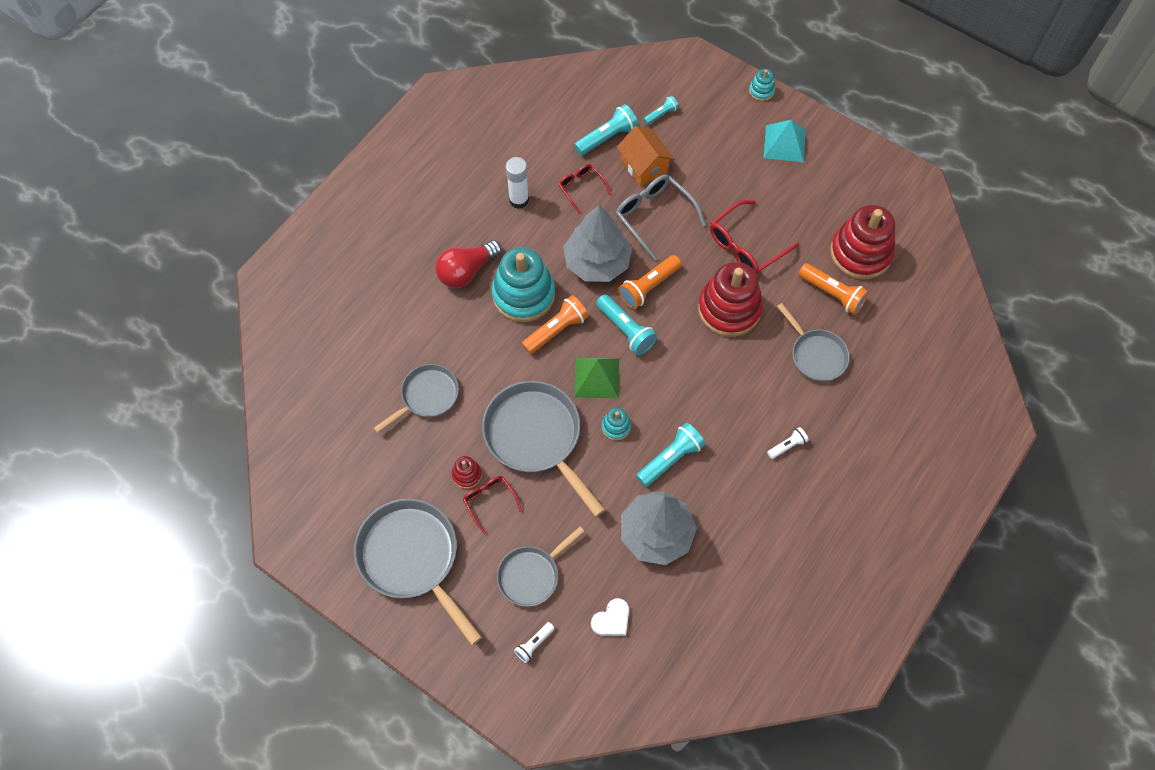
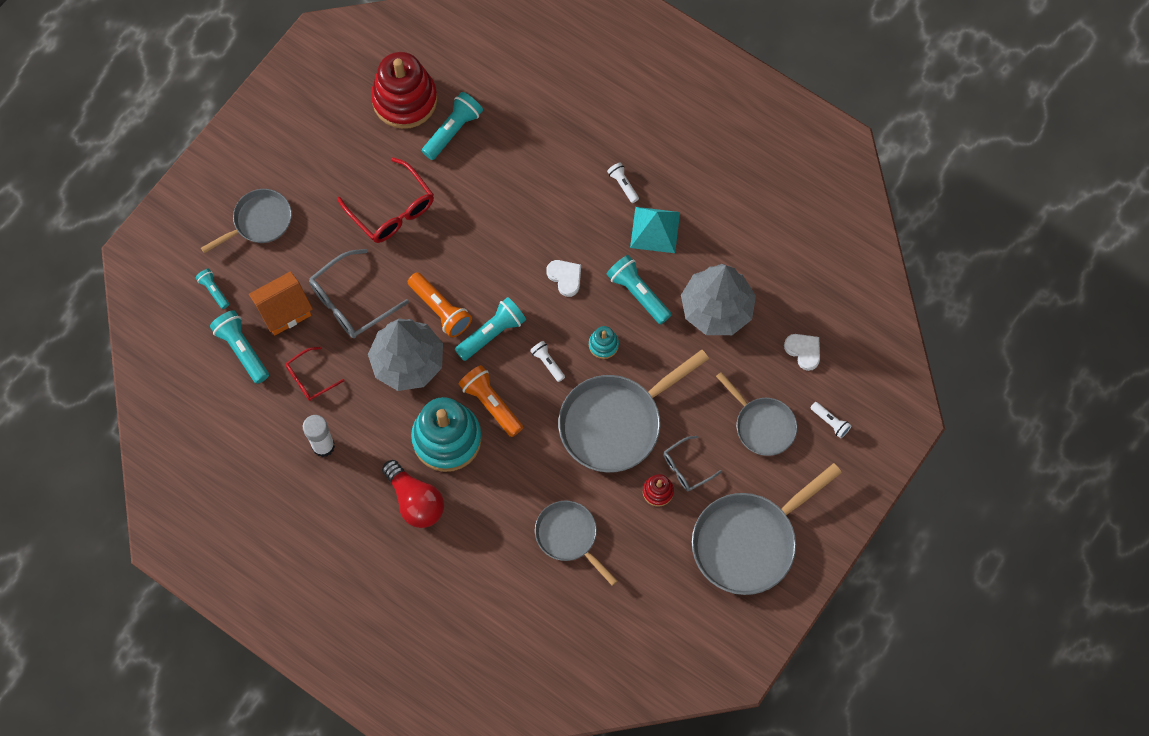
camera: 90 degrees left, 5 degrees up
red glasses [463,476,522,534] -> grey glasses [663,436,722,491]
green pyramid [574,357,619,398] -> white flashlight [530,341,565,382]
red stacking toy [698,262,763,337] -> none
turquoise stacking toy [749,69,775,101] -> none
turquoise pyramid [763,120,806,162] -> turquoise pyramid moved to [630,207,680,253]
grey pan [777,303,850,382] -> grey pan moved to [201,189,292,253]
orange flashlight [798,263,869,315] -> turquoise flashlight [422,92,483,160]
none -> white heart [546,260,581,297]

